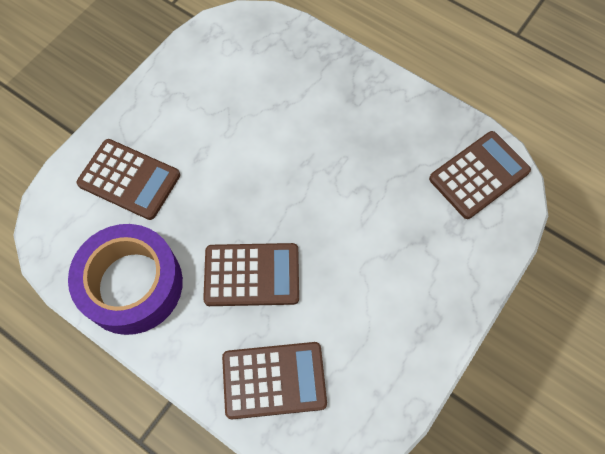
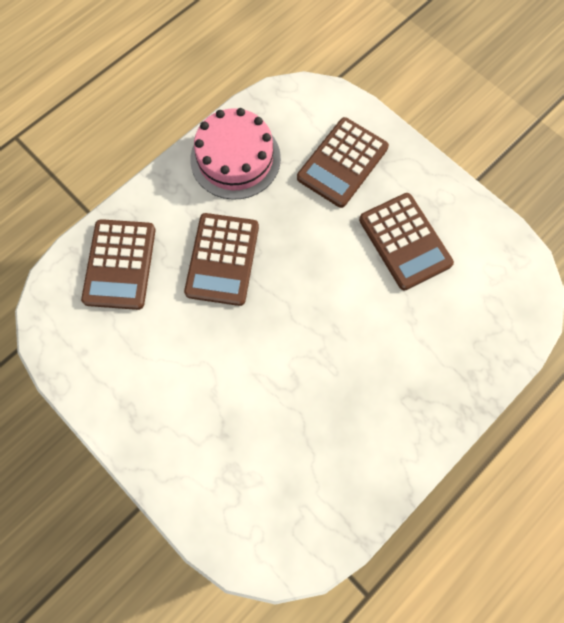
camera: 100 degrees right, 5 degrees up
purple tape [68,224,183,335] -> pink cake [190,108,281,200]
brown calculator [429,131,531,219] -> brown calculator moved to [359,193,454,291]

